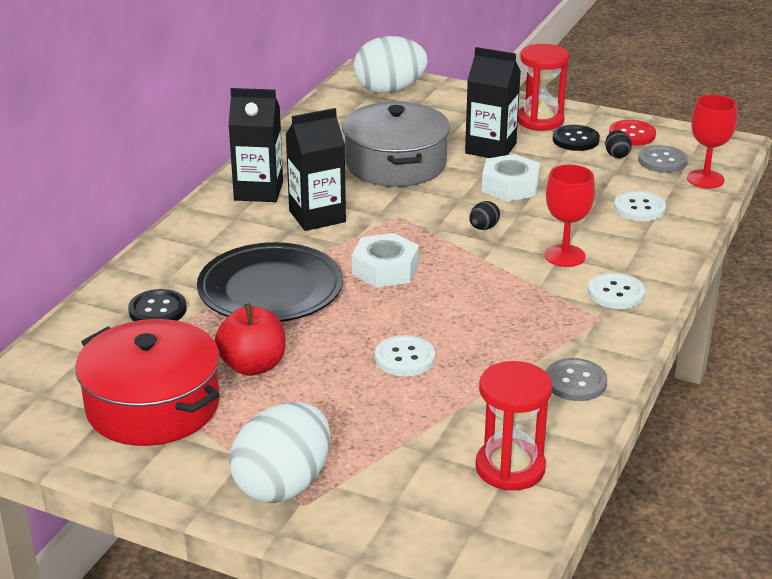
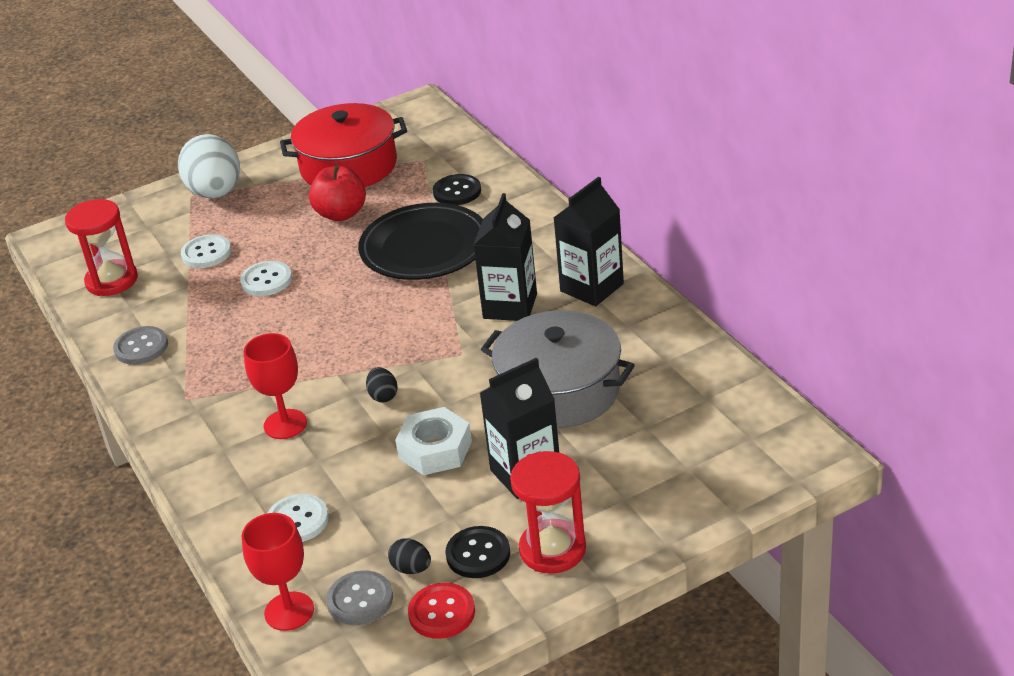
camera: 130 degrees right, 5 degrees up
white nut [352,233,419,288] -> none
white egg [354,36,428,93] -> none
white button [588,273,645,309] -> white button moved to [181,234,231,268]

